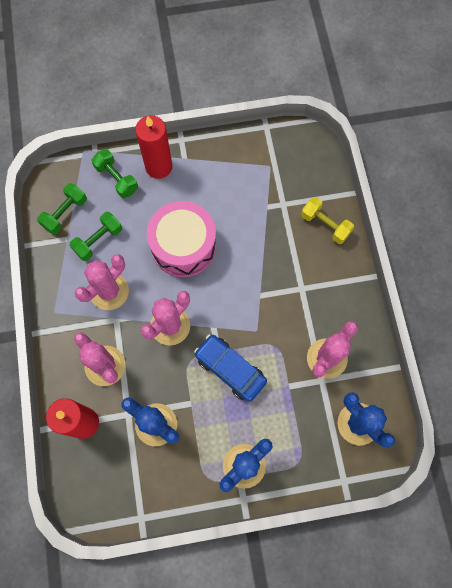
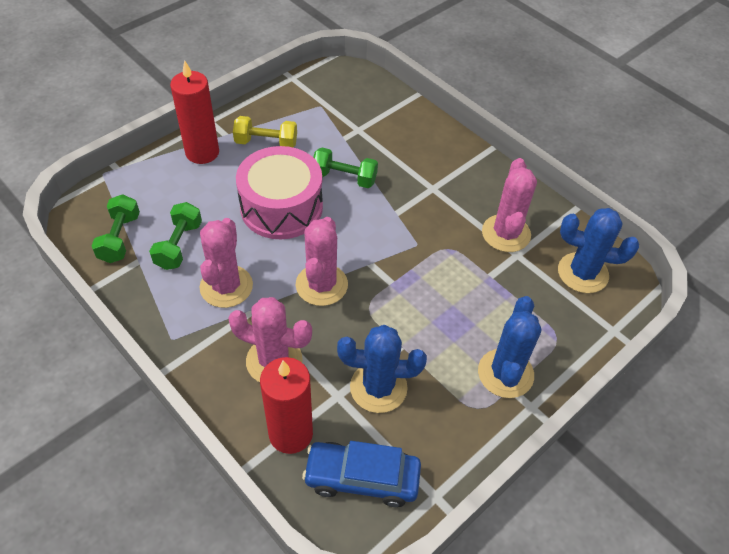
camera: 35 degrees left, 20 degrees down
green dumbbell [92,149,138,198] -> green dumbbell moved to [313,147,378,188]
blue car [194,334,267,402] -> blue car moved to [302,441,421,507]
yellow dumbbell [301,197,354,244] -> yellow dumbbell moved to [233,116,297,148]

